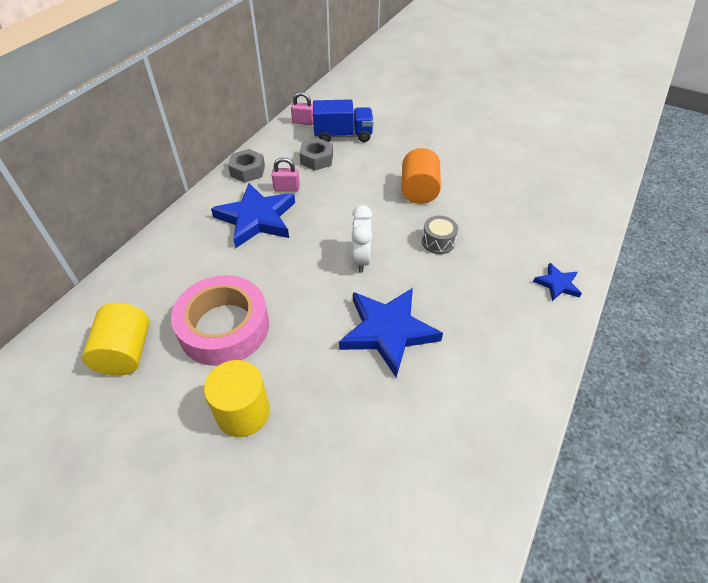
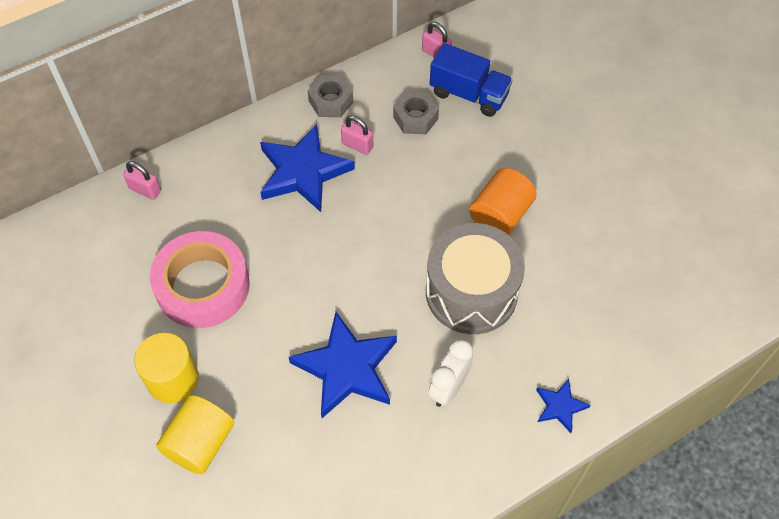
camera: 30 degrees right, 10 degrees up
yellow cylinder [82,303,149,376] -> yellow cylinder moved to [156,395,234,475]
white clock [351,205,373,272] -> white clock moved to [428,339,473,407]
grey drum [422,216,458,254] -> grey drum [426,223,525,334], size x2.31
none -> pink padlock [123,161,161,200]

